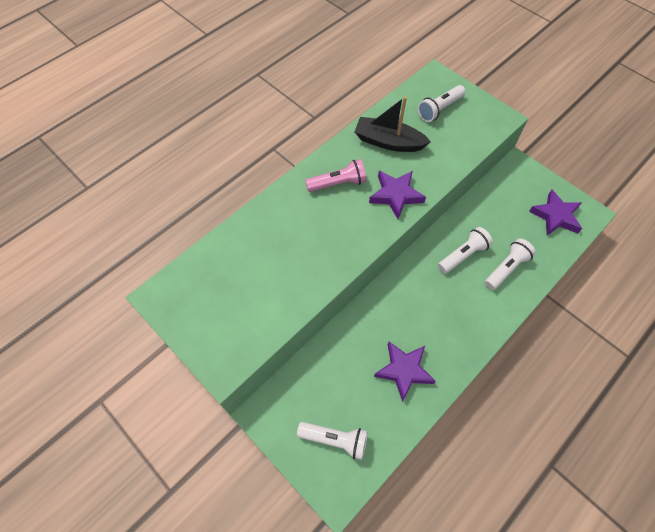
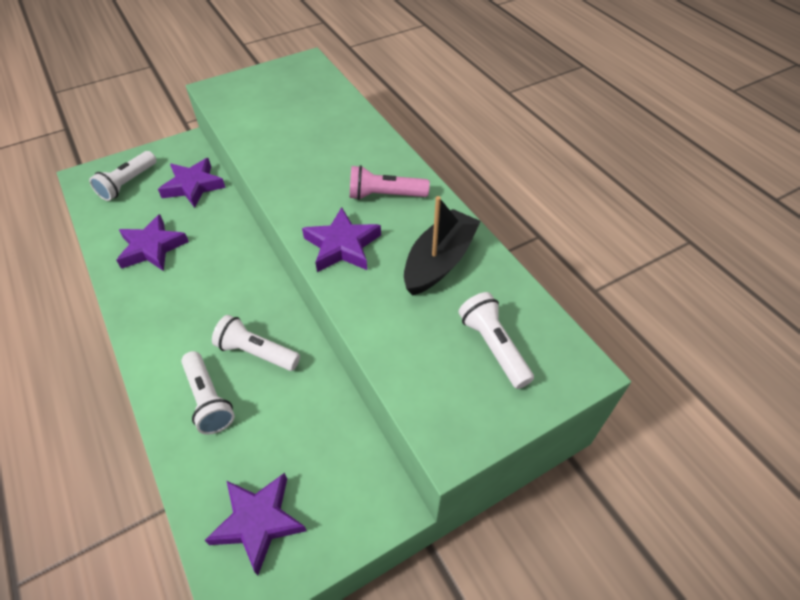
camera: 105 degrees right, 10 degrees down
pink flashlight [305,159,366,192] -> pink flashlight turned 90 degrees clockwise [350,165,430,200]
white flashlight [438,227,493,273] -> white flashlight turned 135 degrees clockwise [212,315,300,371]
none -> purple star [158,158,225,208]

